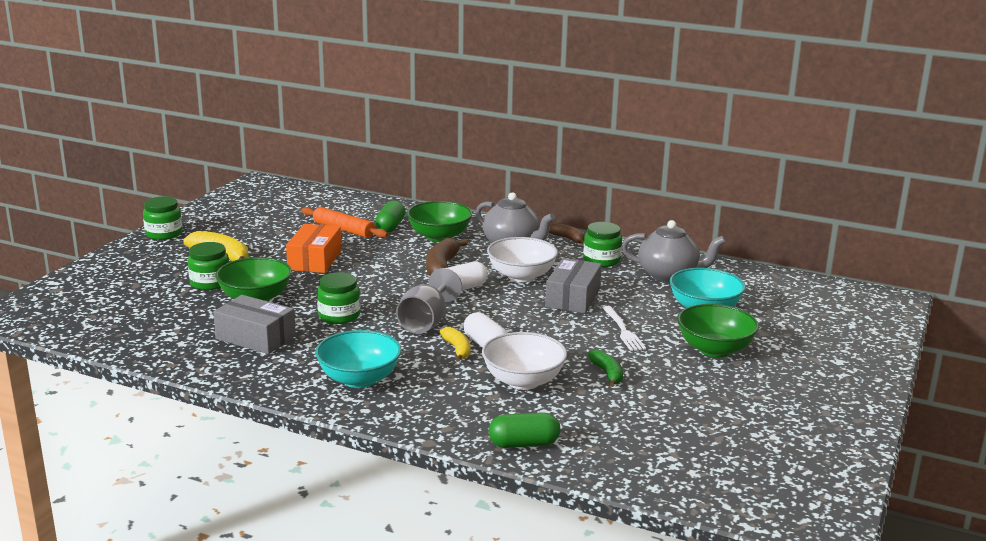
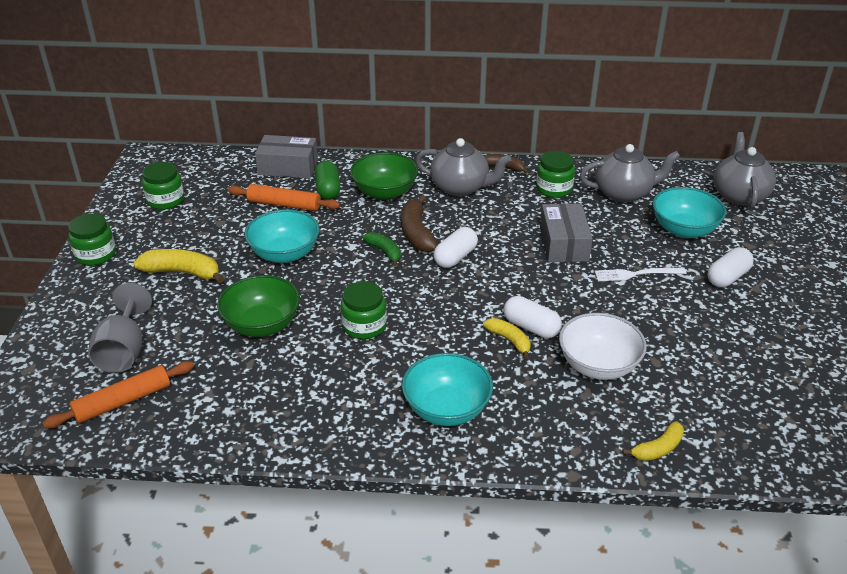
camera: 20 degrees left, 15 degrees up
green jar [188,242,229,290] -> green jar moved to [142,162,184,210]
grey box [213,295,296,354] -> grey box moved to [255,135,318,178]
orange box [286,224,342,273] -> turquoise bowl [245,209,320,263]
grey goblet [396,268,462,334] -> grey goblet moved to [88,283,152,373]
white bowl [487,237,558,282] -> none
green capsule [489,412,560,448] -> yellow banana [623,421,684,461]
green banana [588,350,623,387] -> green banana moved to [363,232,401,266]
white fork [602,306,646,351] -> white fork turned 120 degrees clockwise [595,268,687,281]
green bowl [677,304,759,357] -> white capsule [708,247,754,287]
none -> orange rolling pin [43,361,194,428]
none -> grey teapot [714,132,776,208]

